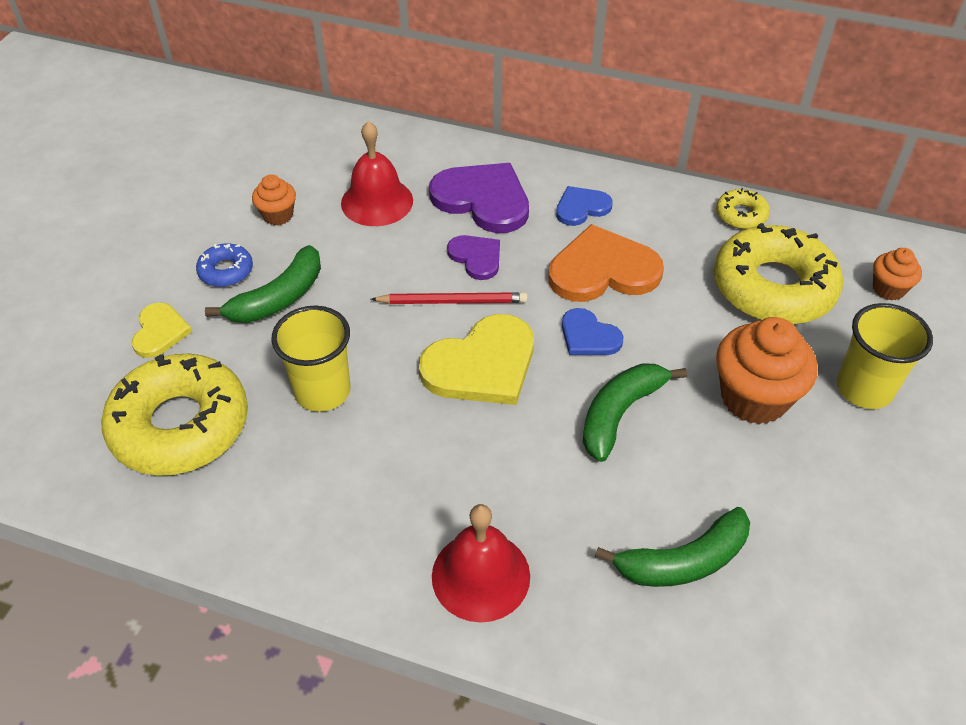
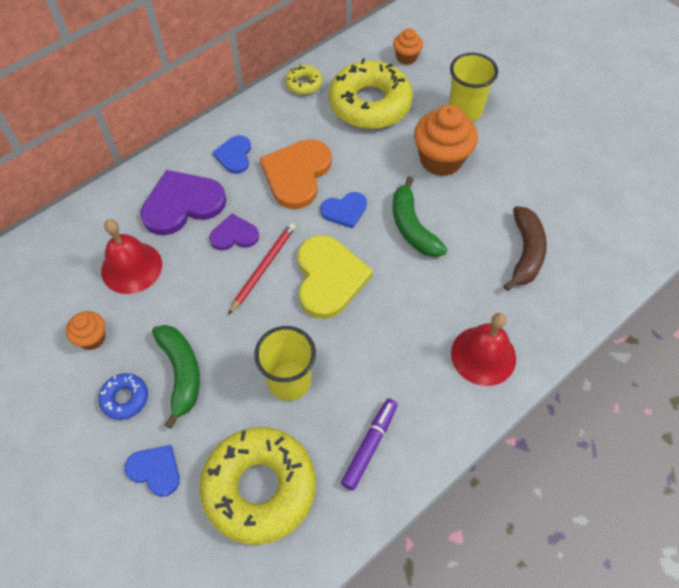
camera: 60 degrees left, 10 degrees up
yellow heart [132,302,192,358] -> blue heart [125,445,180,497]
green banana [595,507,750,587] -> brown banana [503,206,547,291]
none -> purple marker [341,398,398,490]

